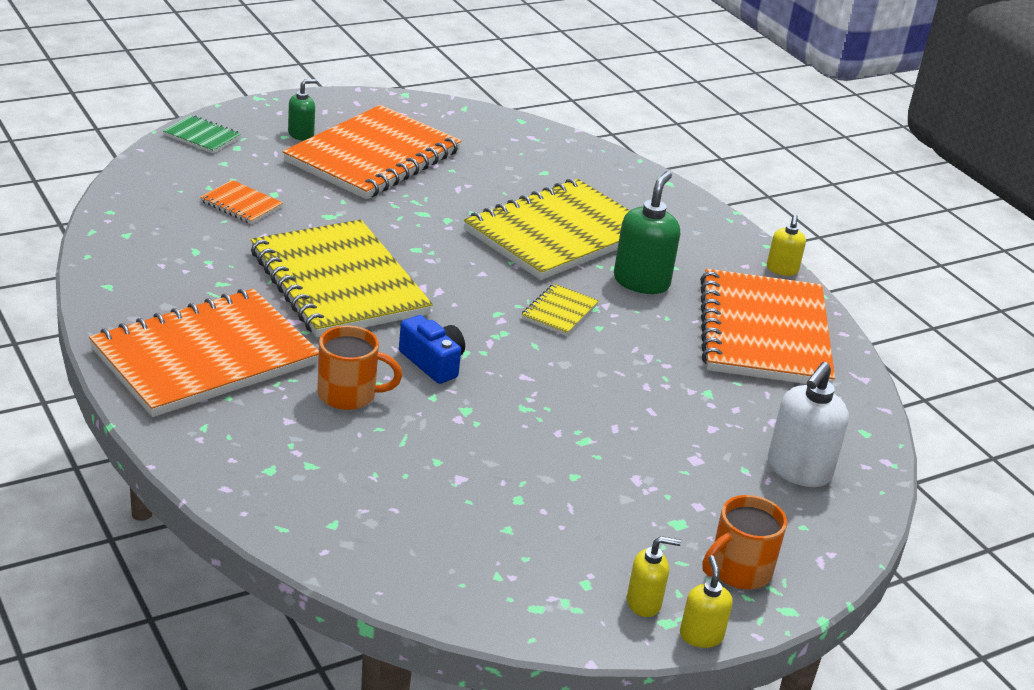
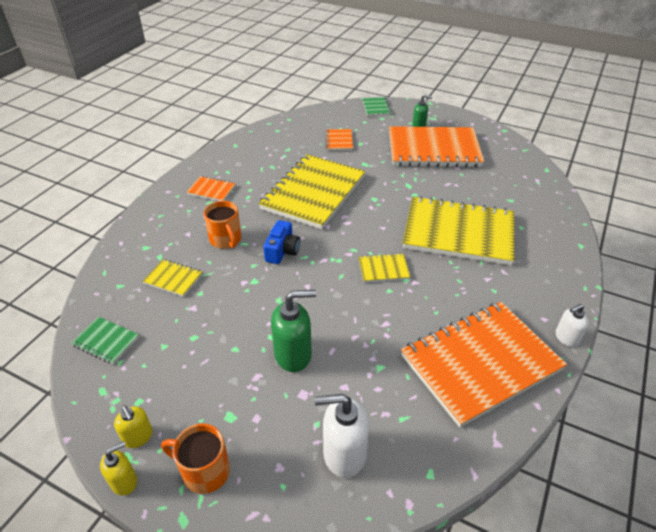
camera: 60 degrees right, 10 degrees up
orange notebook [89,289,319,417] -> orange notebook [187,176,236,201], size x0.42
green soap dispenser [614,171,680,294] -> green soap dispenser moved to [271,290,316,372]
yellow soap dispenser [767,215,806,276] -> white soap dispenser [556,304,589,347]
none -> green notebook [71,317,139,364]
none -> yellow notebook [143,259,203,297]

